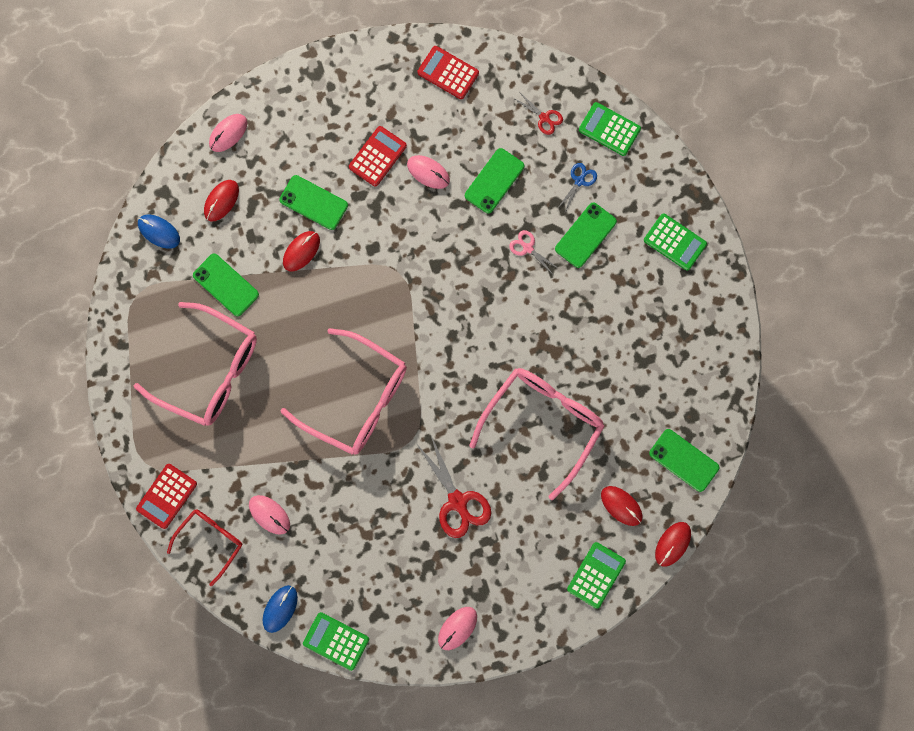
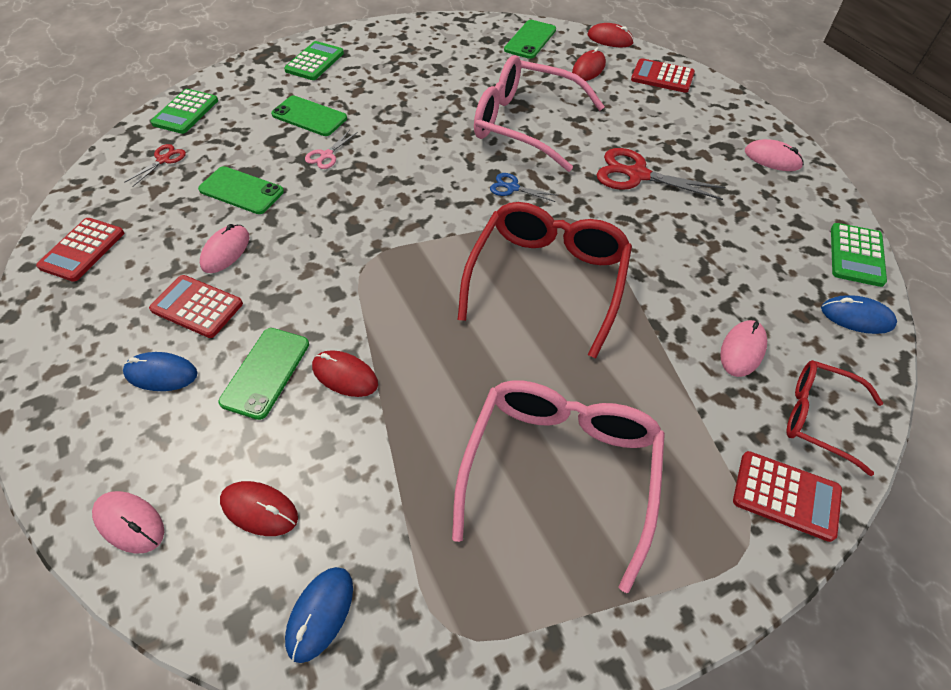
camera: 100 degrees left, 25 degrees down
green phone [193,254,259,316] -> none
pink glasses [280,328,407,455] -> red glasses [458,202,632,358]
red scissors [416,436,491,538] -> red scissors turned 120 degrees counterclockwise [596,148,726,200]
blue scissors [559,163,597,214] -> blue scissors moved to [490,173,559,202]
green calculator [567,542,626,609] -> red calculator [631,58,695,93]
none -> blue mouse [123,352,198,391]

